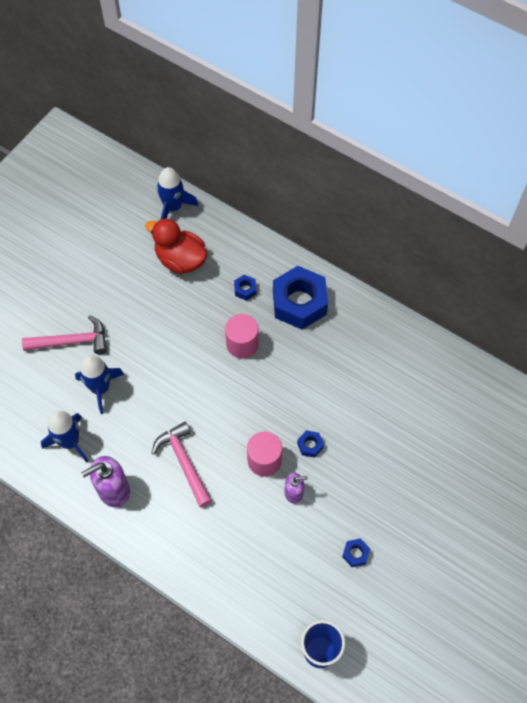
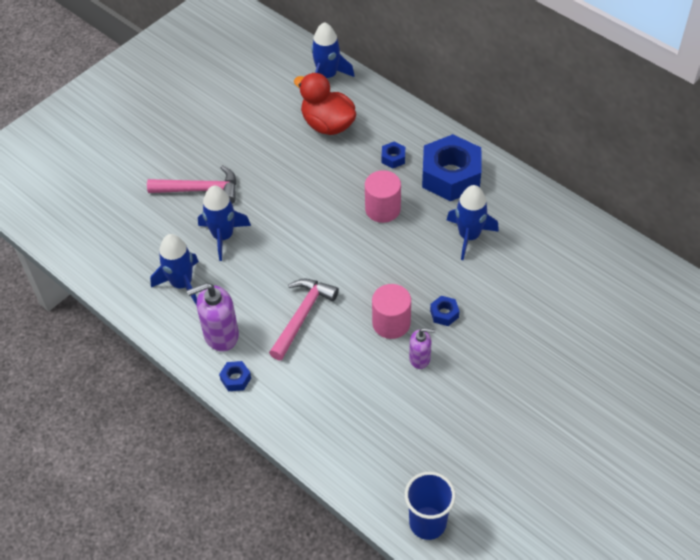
camera: 10 degrees right, 10 degrees down
pink hammer [152,422,212,507] -> pink hammer turned 45 degrees clockwise [269,279,339,360]
blue nut [342,538,370,567] -> blue nut moved to [219,361,251,391]
none -> blue rocket [447,185,499,260]

